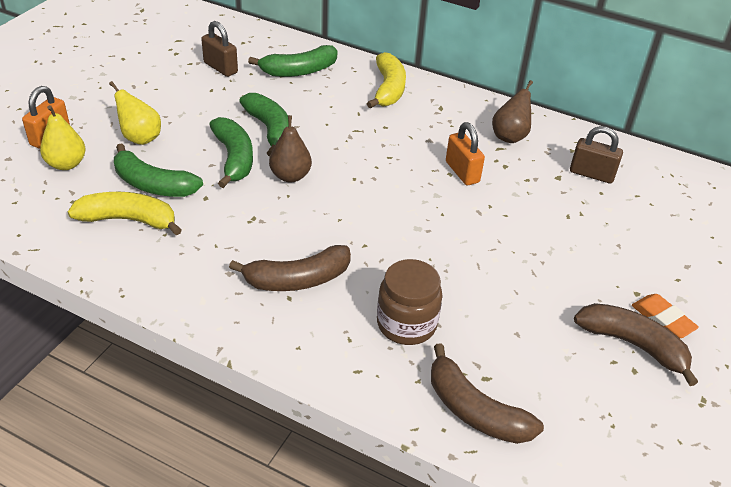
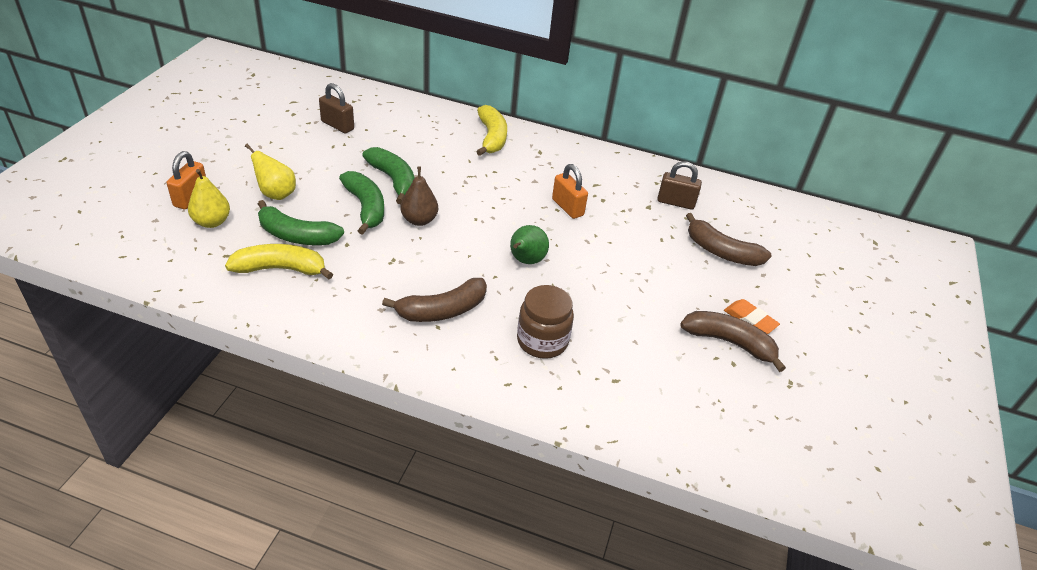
camera: 10 degrees left, 0 degrees up
green banana [248,45,337,77] -> none
brown banana [431,344,544,444] -> brown banana moved to [686,213,772,266]
brown pear [492,80,533,143] -> none
none -> green pear [510,225,549,264]

